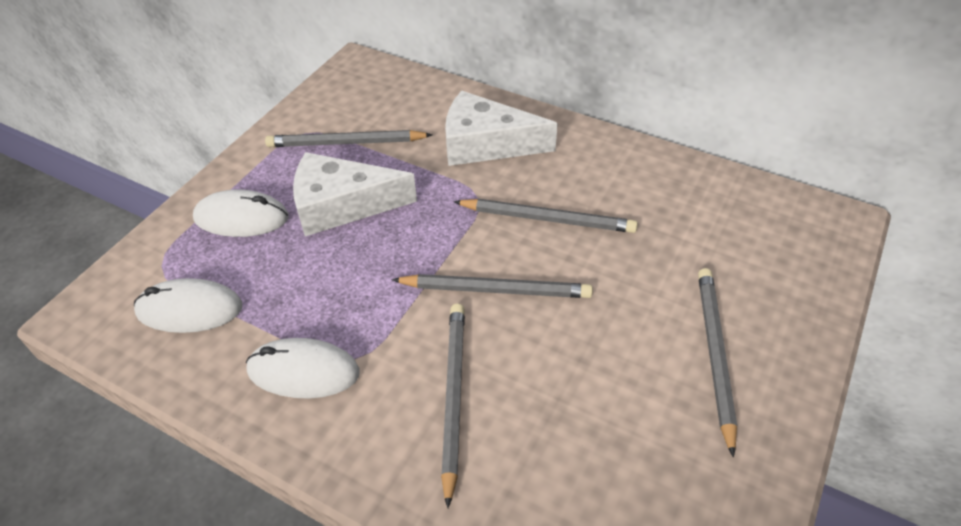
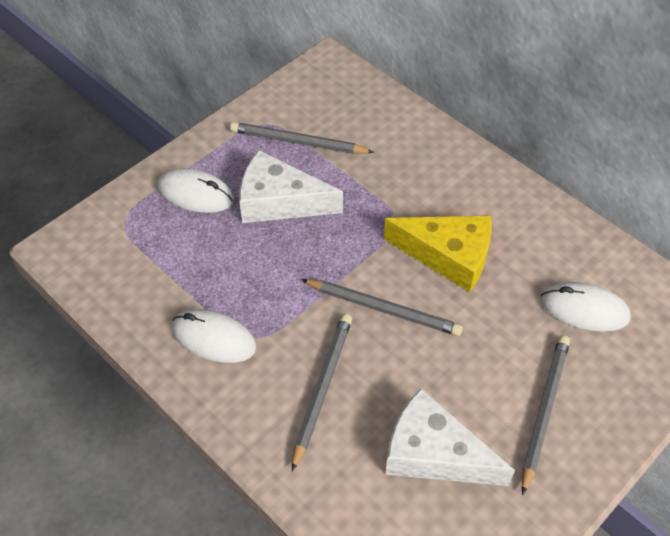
camera: 15 degrees right, 5 degrees up
white mouse [134,278,242,333] -> white mouse moved to [540,282,631,332]
white cheese [445,91,558,166] -> white cheese moved to [385,388,515,486]
grey pencil [453,199,638,233] -> yellow cheese [384,215,492,292]

